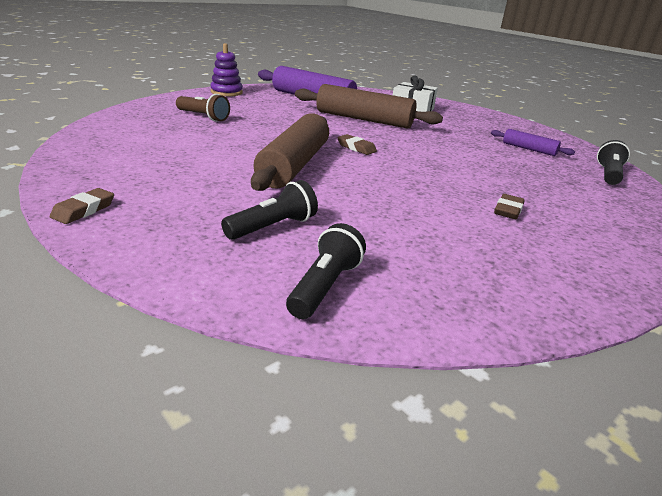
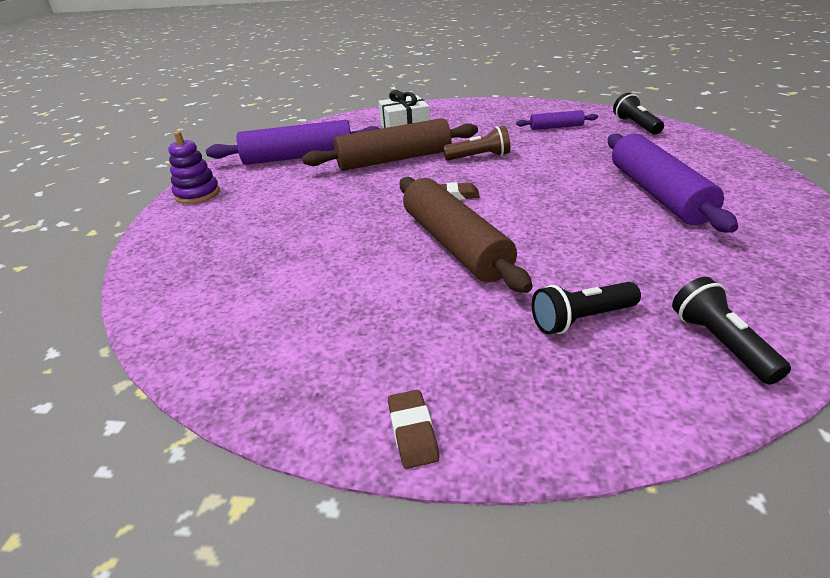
camera: 35 degrees left, 5 degrees up
brown flashlight [176,94,230,122] -> brown flashlight moved to [443,126,510,160]
black flashlight [221,180,318,240] -> black flashlight turned 120 degrees counterclockwise [532,282,641,335]
brown eraser [494,194,525,219] -> purple rolling pin [608,134,738,233]

